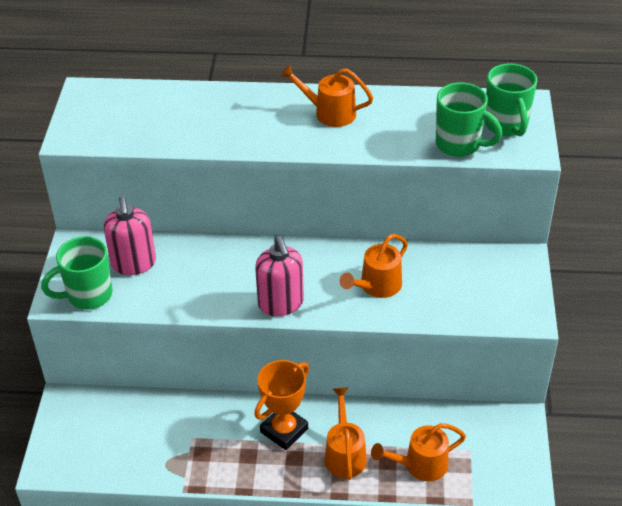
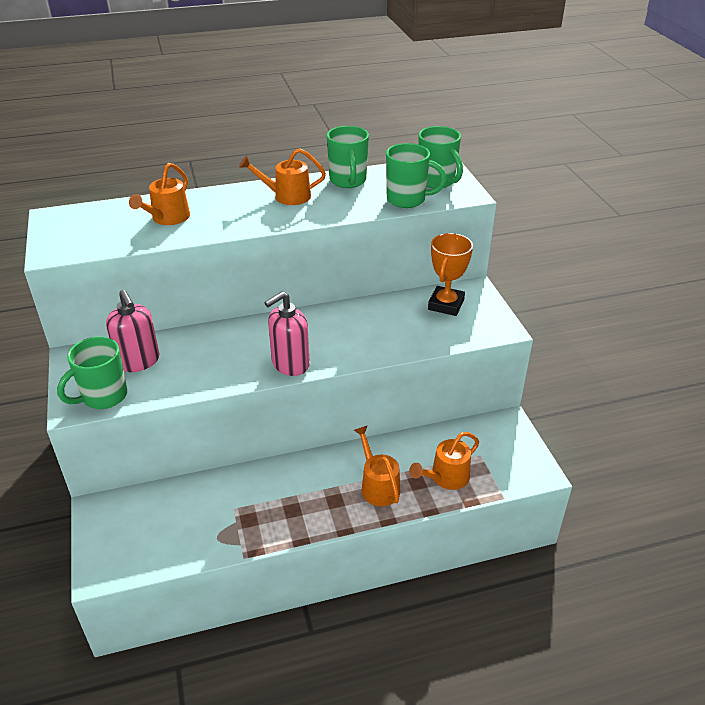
camera: 20 degrees left, 5 degrees down
orange trophy [254,360,309,450] -> orange trophy moved to [428,233,473,316]
pink soap dispenser [255,236,304,316] -> pink soap dispenser turned 90 degrees clockwise [264,292,310,376]
orange watering can [340,234,408,298] -> orange watering can moved to [129,163,190,225]
none -> green mug [327,126,369,188]

